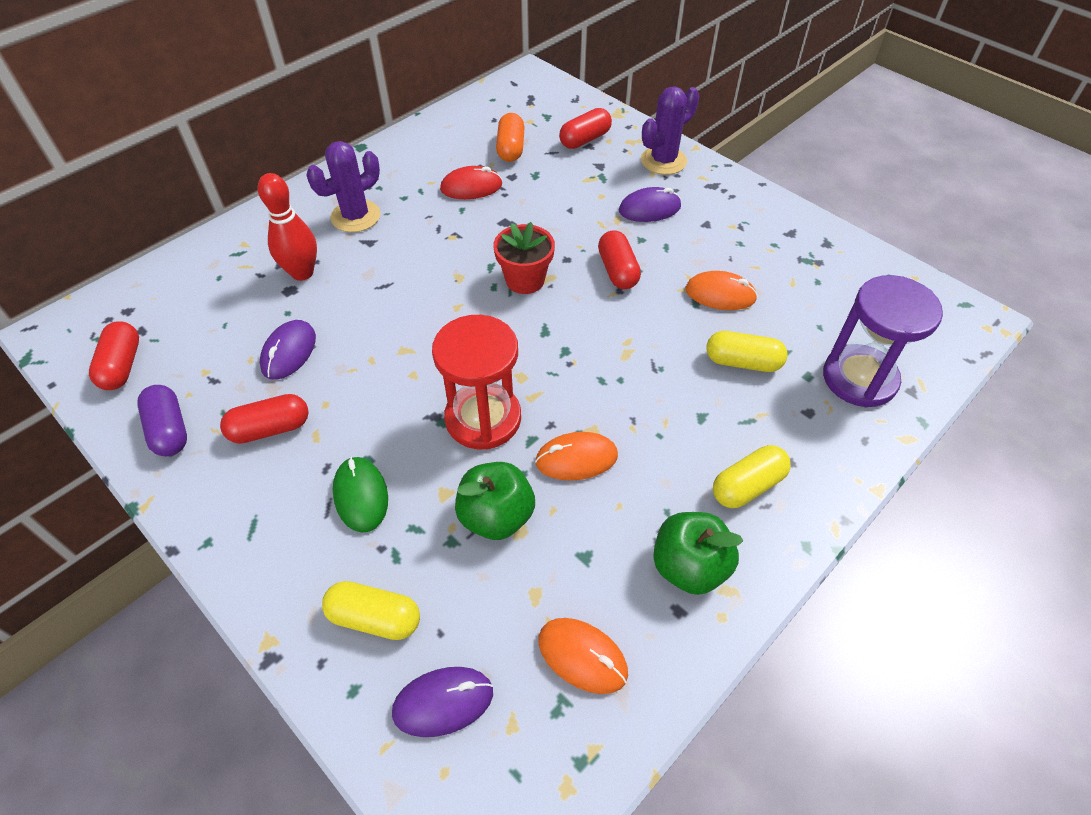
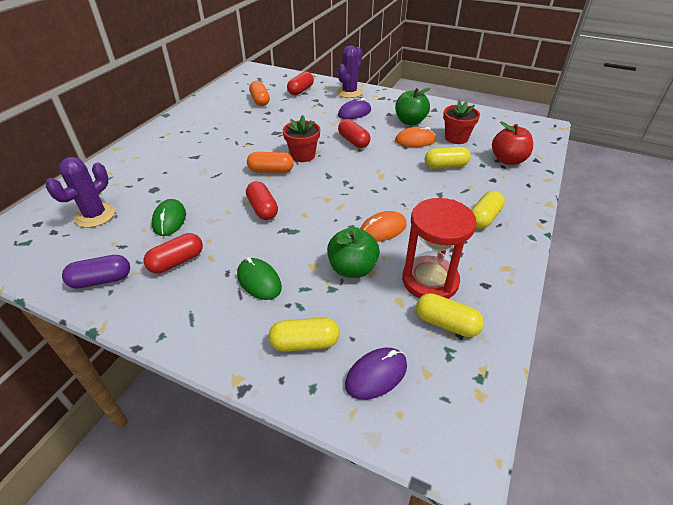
camera: 20 degrees left, 10 degrees down
red capsule [89,321,139,390] -> red capsule moved to [246,181,278,220]
purple capsule [137,385,187,456] -> purple capsule turned 60 degrees counterclockwise [62,255,130,289]
red bowling pin [258,173,317,281] -> none
purple mouse [260,320,316,380] -> green mouse [152,199,186,236]
purple cactus [307,141,380,232] -> purple cactus moved to [46,157,115,228]
red hourglass [432,315,521,450] -> red hourglass moved to [402,198,477,299]
red mouse [440,166,502,199] -> none
orange mouse [538,618,628,694] -> yellow capsule [416,293,484,337]
green apple [653,512,743,595] -> green apple moved to [395,88,431,125]
purple hourglass [823,275,943,407] -> red apple [492,121,533,165]
none -> orange capsule [247,152,294,173]
none -> red flower pot [443,100,480,144]

